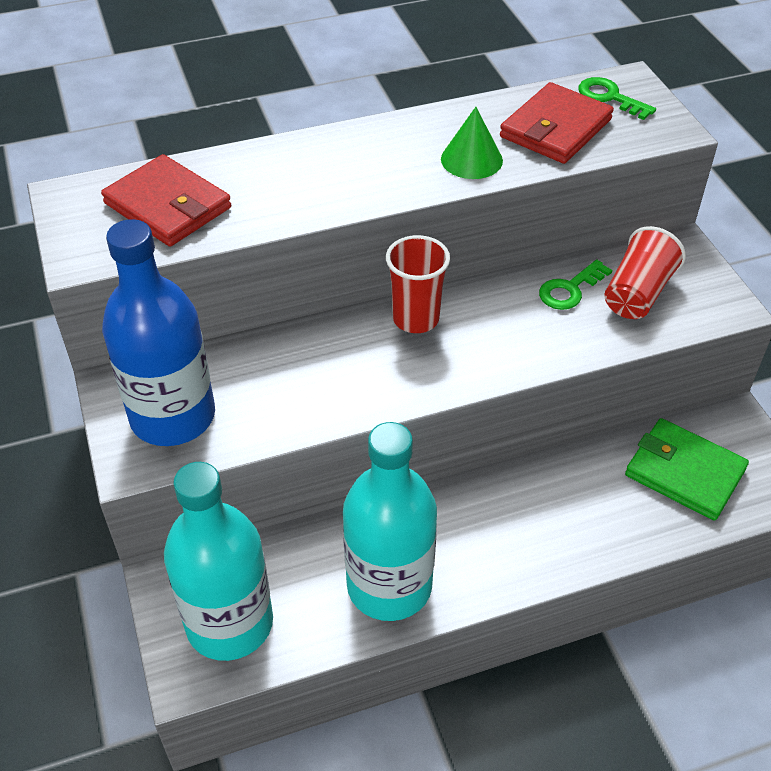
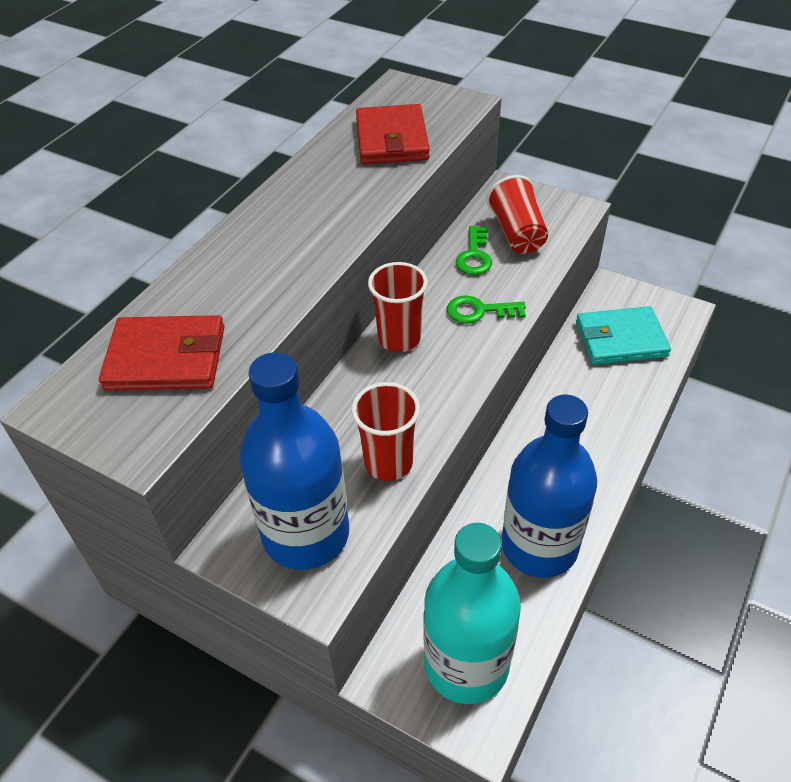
camera: 40 degrees left, 0 degrees up
turquoise bottle [343,422,437,621] -> blue bottle [501,395,597,578]
green cone [441,107,503,179] -> none
green key [578,77,656,120] -> green key moved to [447,295,526,324]
green wallet [625,418,749,521] -> turquoise wallet [576,306,671,365]
none -> red cup [351,382,420,481]

